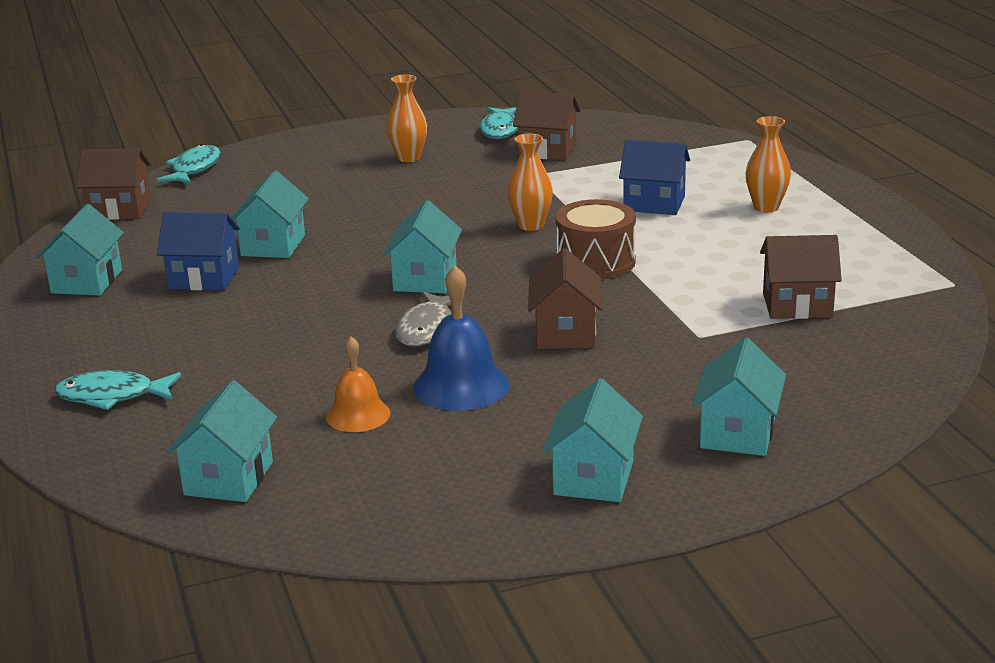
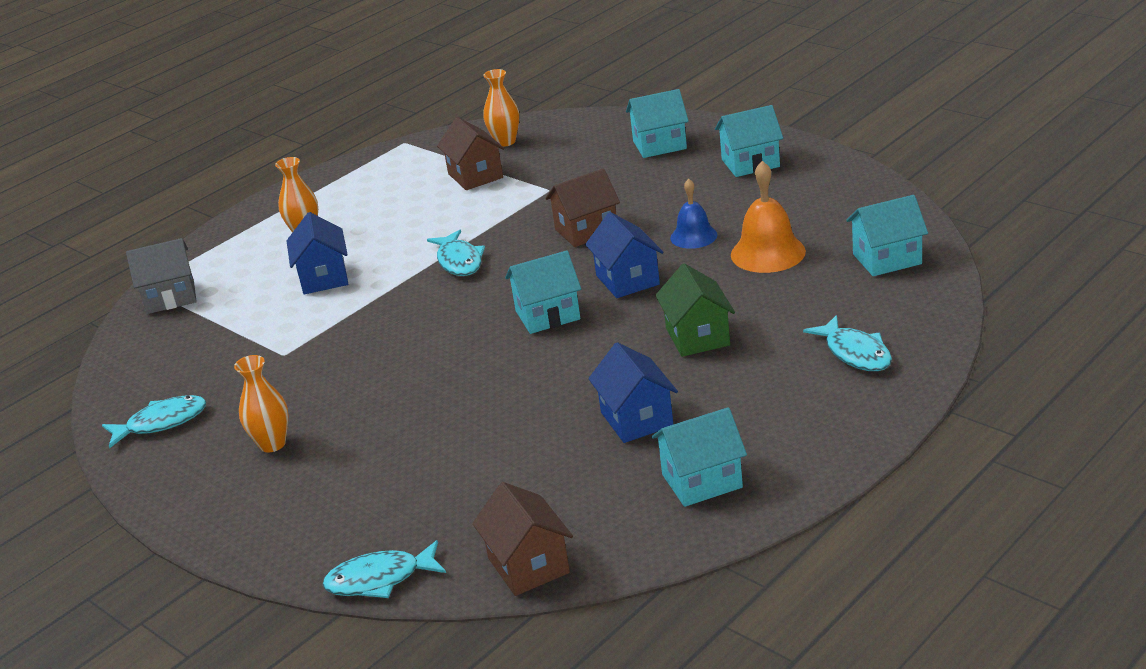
camera: 115 degrees left, 5 degrees up
turquoise house [231,170,309,258] -> none
orange bell [326,336,390,432] -> orange bell [731,161,806,273], size x1.54
grey fish [395,291,464,347] -> blue house [585,212,663,298]
blue bell [413,265,509,411] -> blue bell [670,178,717,249], size x0.65
orange vase [508,134,553,231] -> orange vase moved to [483,69,520,147]
brown house [513,91,581,160] -> none
brown drum [556,199,636,279] -> turquoise fish [427,230,485,276]
none -> grey house [126,238,197,314]
none -> green house [655,263,735,357]

